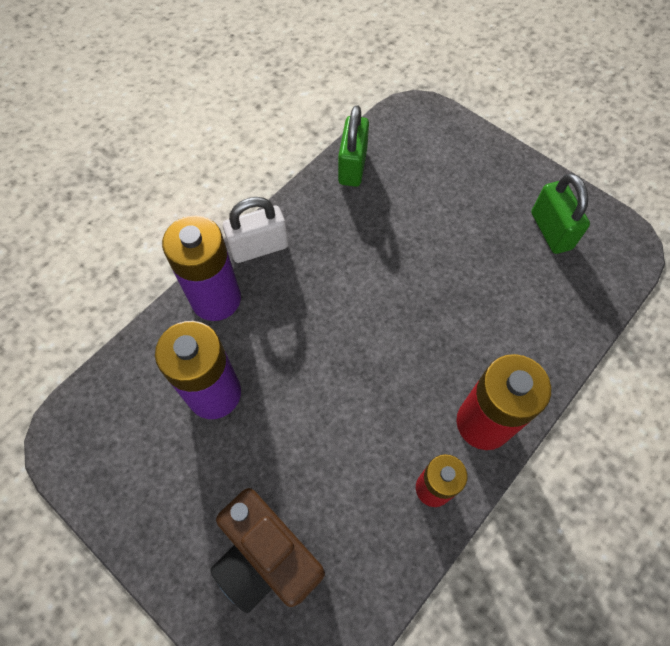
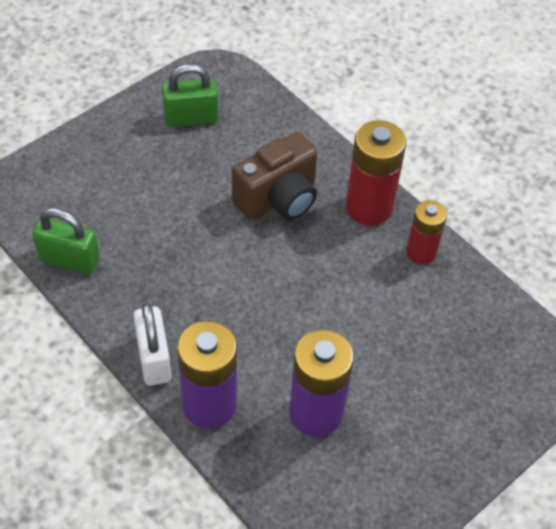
camera: 85 degrees left, 10 degrees down
brown camera [210,488,325,613] -> brown camera moved to [232,132,318,220]

